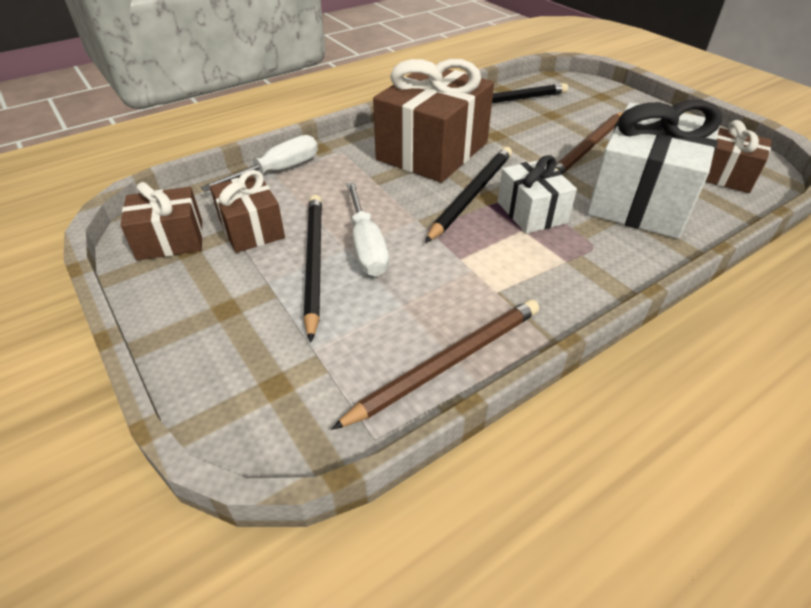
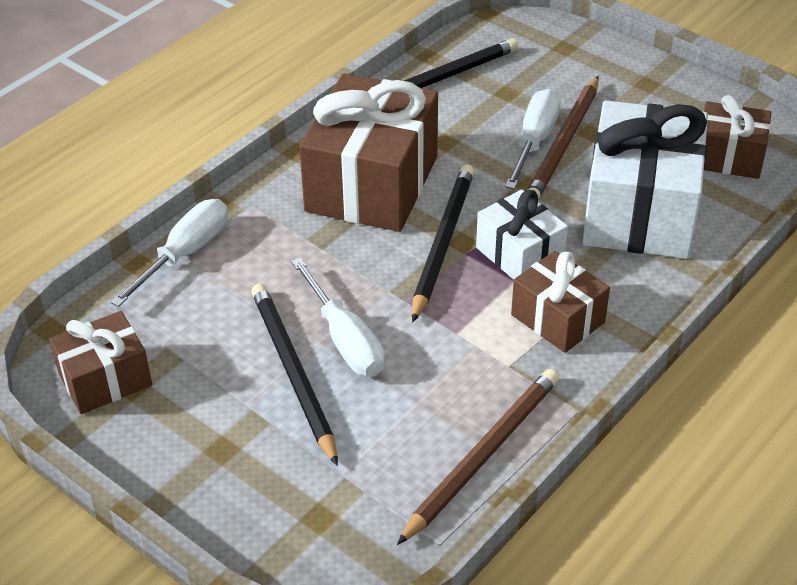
camera: 15 degrees left, 0 degrees up
brown gift [210,170,285,253] -> brown gift moved to [511,251,610,353]
none -> white screwdriver [505,89,561,189]

